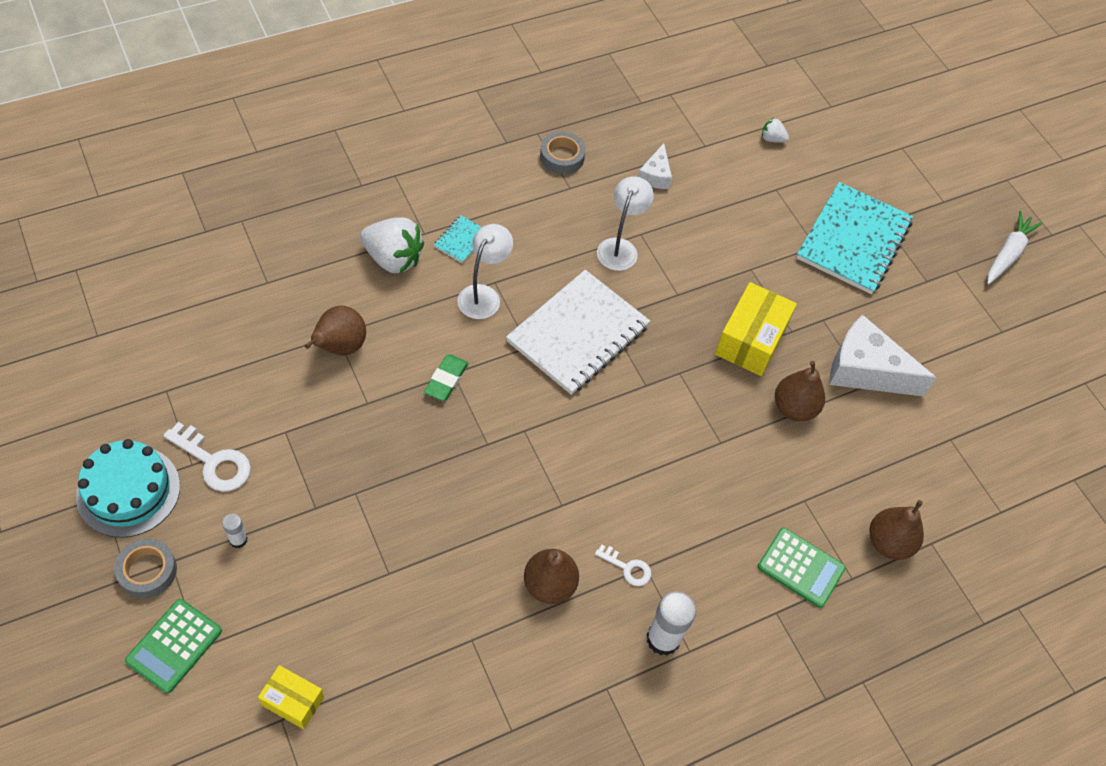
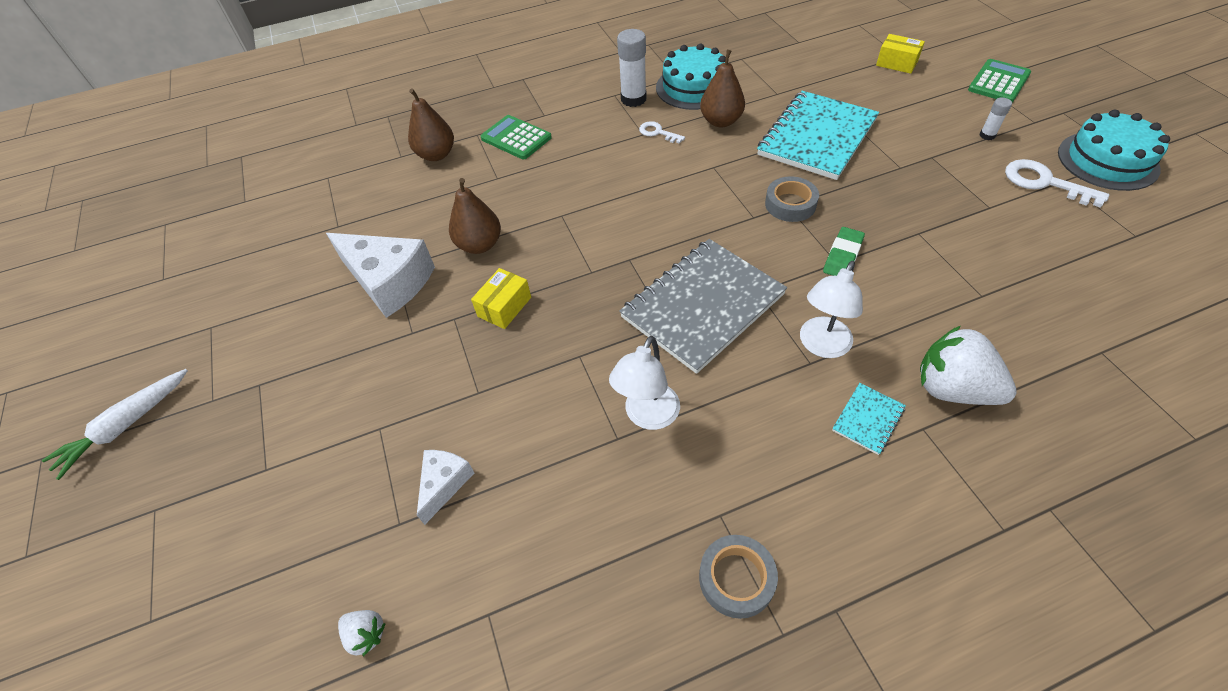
camera: 165 degrees left, 5 degrees down
grey tape [114,539,177,598] -> grey tape moved to [765,176,819,222]
brown pear [305,305,366,356] -> none
white notebook [506,270,650,395] -> grey notebook [619,239,787,374]
white cheese [638,143,672,189] -> white cheese moved to [417,450,474,525]
yellow box [715,282,797,376] -> yellow box [471,268,531,329], size x0.59
turquoise notebook [796,182,913,294] -> turquoise notebook moved to [757,91,879,180]
none -> turquoise cake [656,43,726,110]

